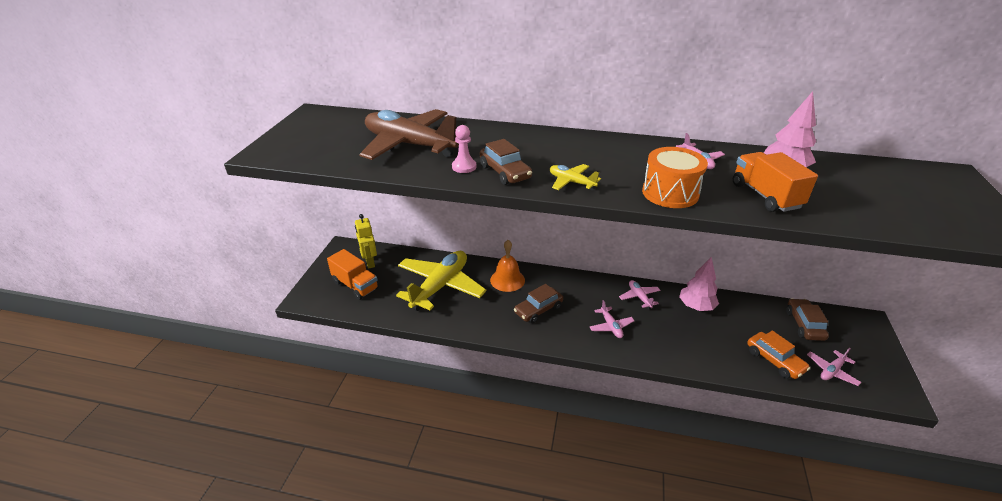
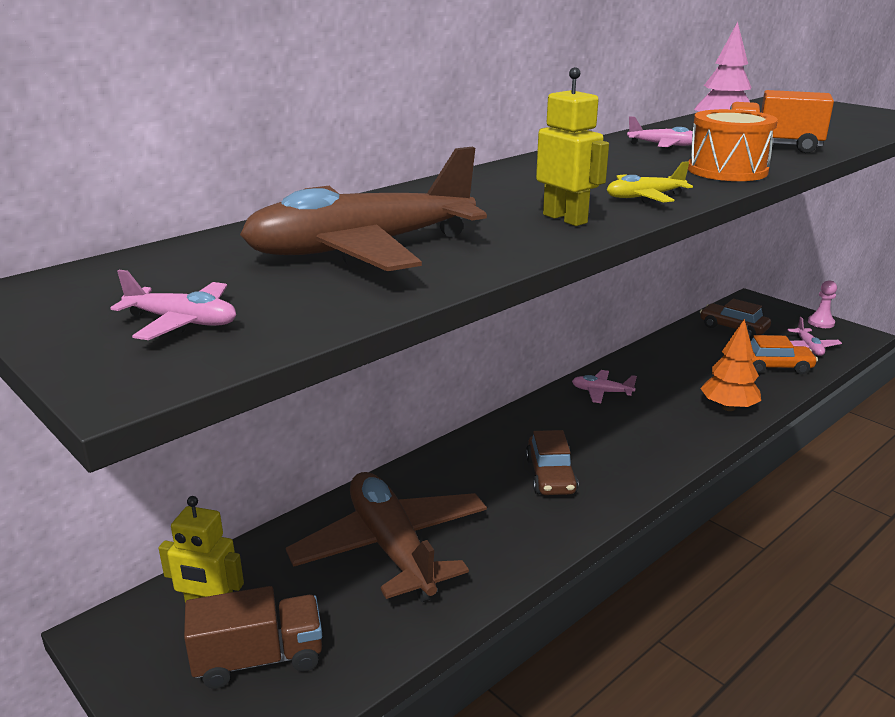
camera: 55 degrees left, 10 degrees down
orange truck [327,249,379,300] -> brown truck [184,586,322,689]
yellow plane [396,251,486,311] -> brown plane [286,472,487,602]
pink pawn [452,125,476,173] -> pink pawn moved to [808,280,837,328]
brown car [480,139,532,185] -> yellow robot [536,67,609,226]
orange bell [490,240,525,292] -> none
pink plane [589,300,634,338] -> pink plane moved to [110,270,236,340]
pink tree [679,257,719,311] -> none
none -> orange tree [700,319,761,411]

